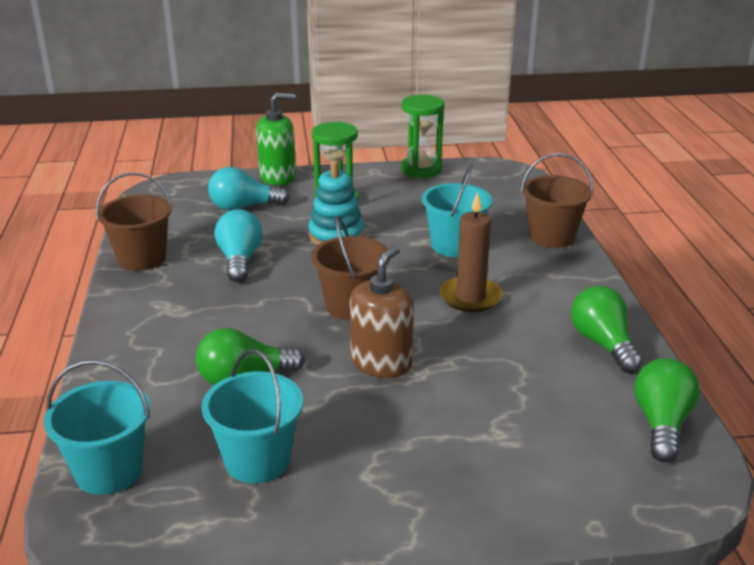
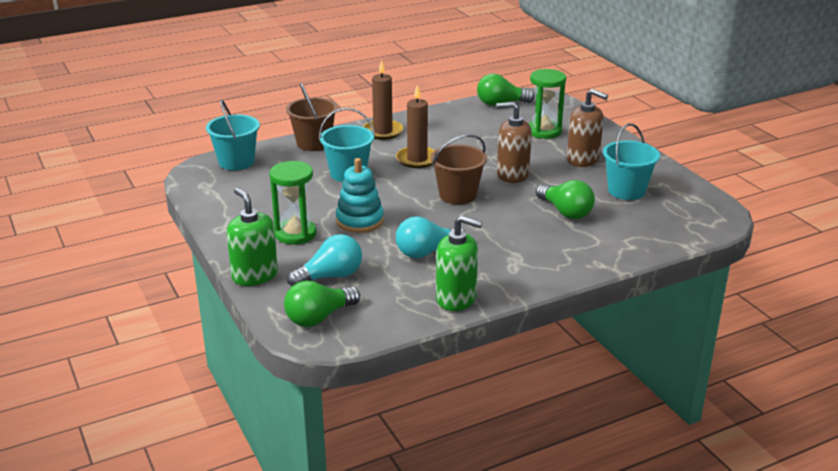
camera: 110 degrees left, 0 degrees up
turquoise bucket [44,360,150,495] -> turquoise bucket moved to [206,100,260,170]
brown bucket [96,172,172,271] -> green soap dispenser [436,216,482,311]
turquoise light bulb [208,167,289,211] -> turquoise light bulb turned 90 degrees counterclockwise [287,234,362,286]
green hourglass [401,95,444,178] -> green hourglass moved to [529,69,566,139]
green light bulb [571,286,643,373] -> green light bulb moved to [284,280,360,327]
none -> brown candle [363,60,403,140]
none -> brown soap dispenser [567,89,608,167]

